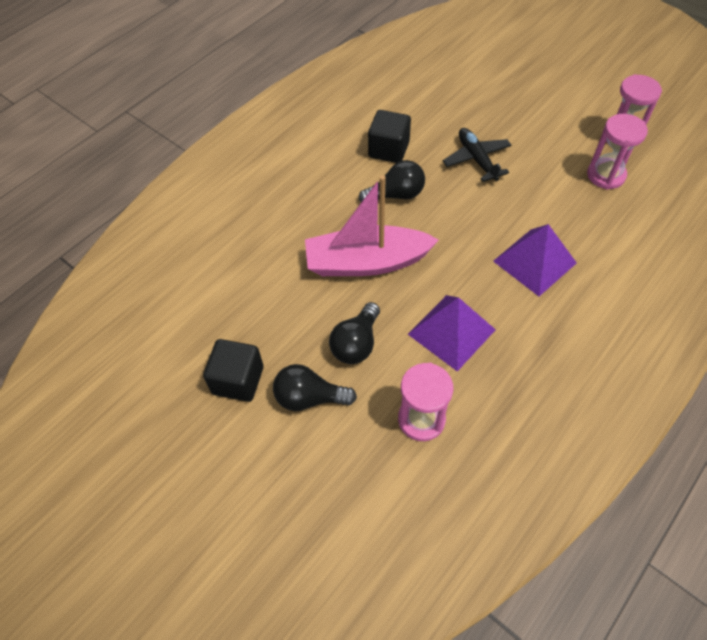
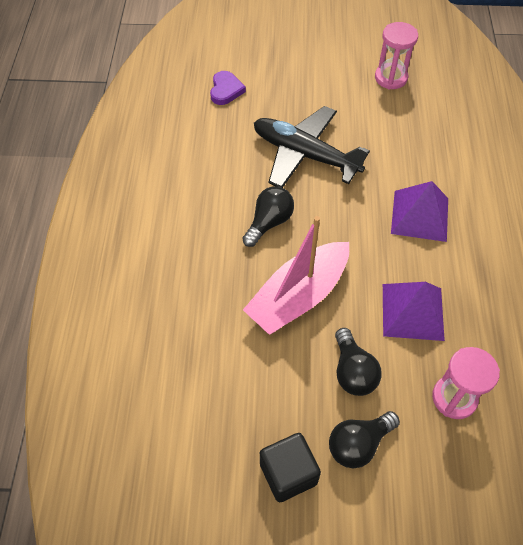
camera: 40 degrees left, 0 degrees up
black cube [368,110,411,163] -> none
black plane [443,128,512,182] -> black plane [254,106,370,188], size x1.65
pink hourglass [587,114,648,190] -> none
none -> purple heart [210,71,246,105]

